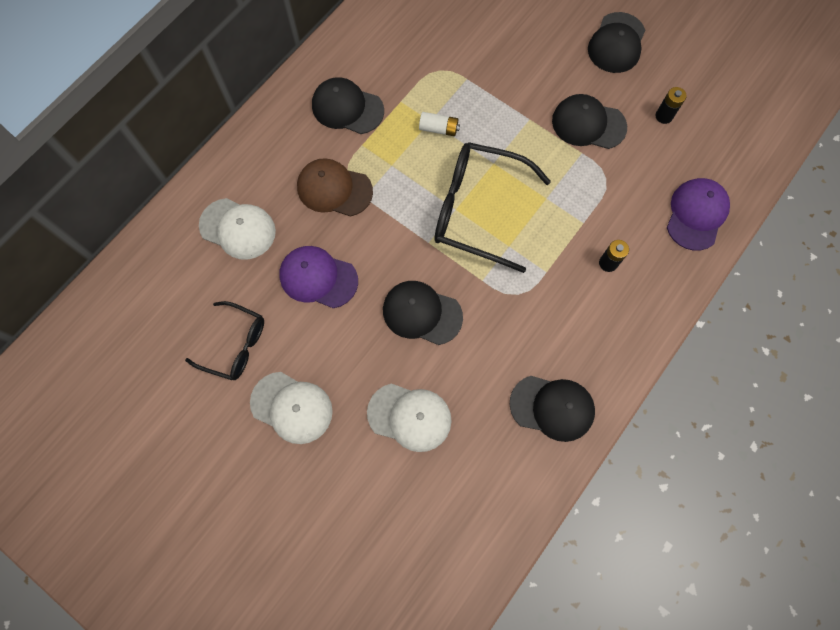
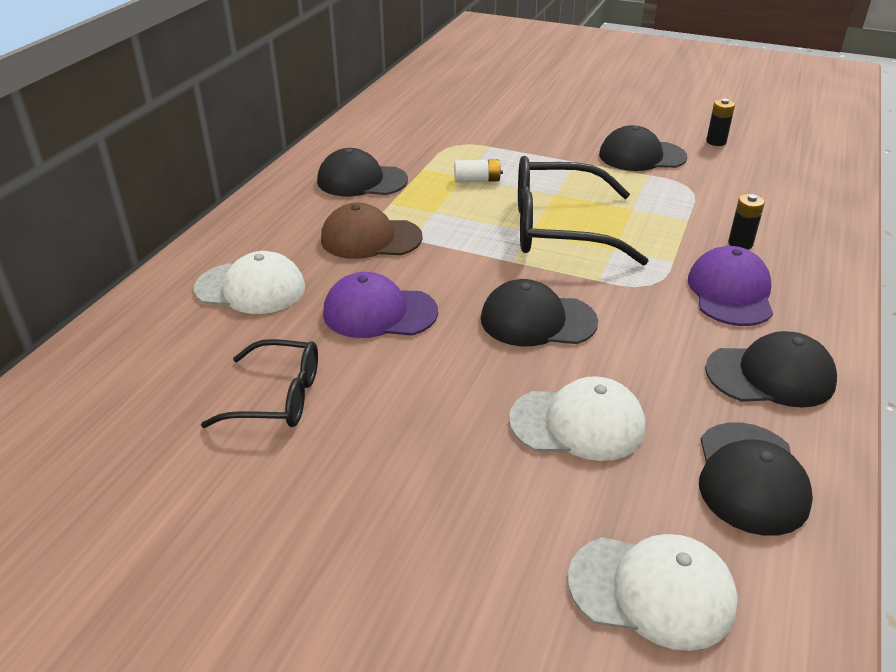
camera: 15 degrees left, 35 degrees down
white cap [250,372,333,444] -> white cap moved to [568,534,738,651]
black cap [588,12,645,73] -> black cap moved to [699,422,813,536]
purple cap [667,178,730,251] -> purple cap moved to [688,246,773,326]

